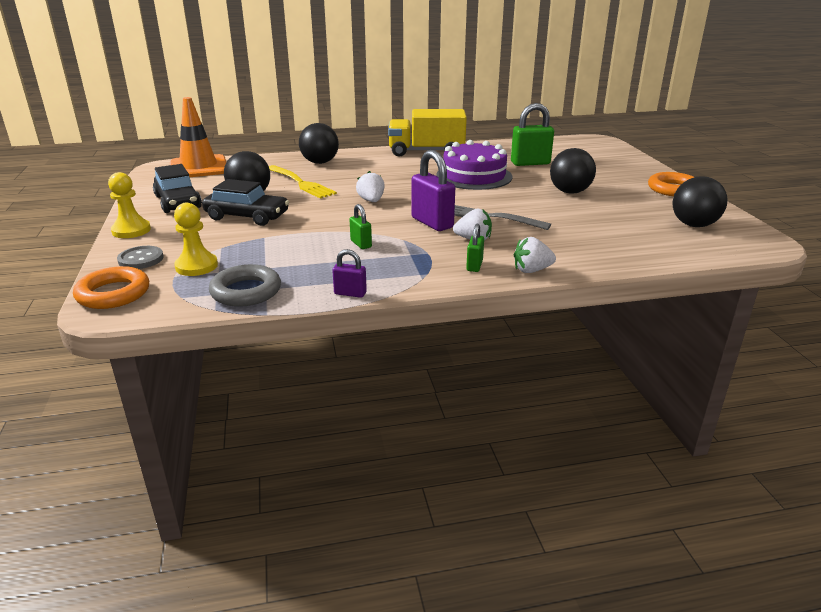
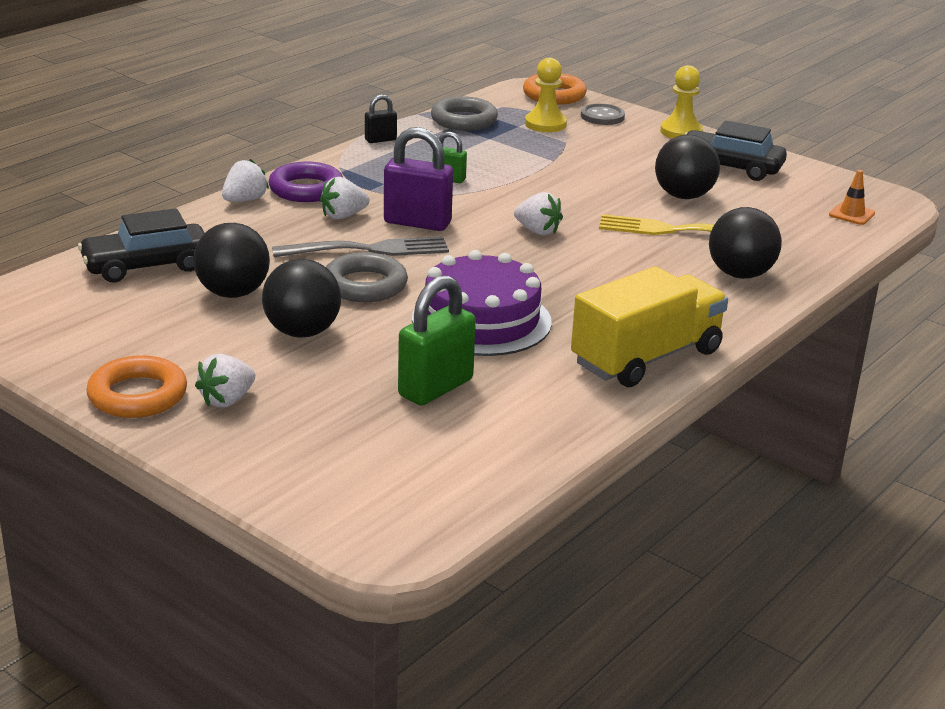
camera: 140 degrees right, 0 degrees up
orange traffic cone [170,97,226,177] -> orange traffic cone [829,170,875,225], size x0.43
black car [202,179,289,226] -> black car moved to [78,208,205,282]
purple padlock [332,249,367,298] -> black padlock [365,94,397,143]
green padlock [466,224,484,272] -> purple ring [268,162,343,202]
black ball [672,176,727,227] -> black ball moved to [193,223,270,298]
none -> white strawberry [195,354,255,408]
none -> grey ring [326,252,408,302]

